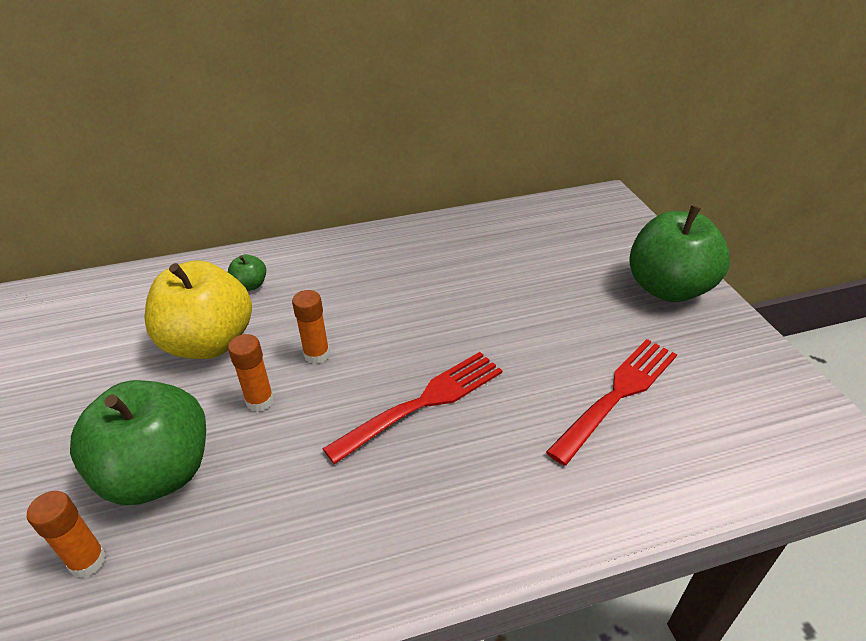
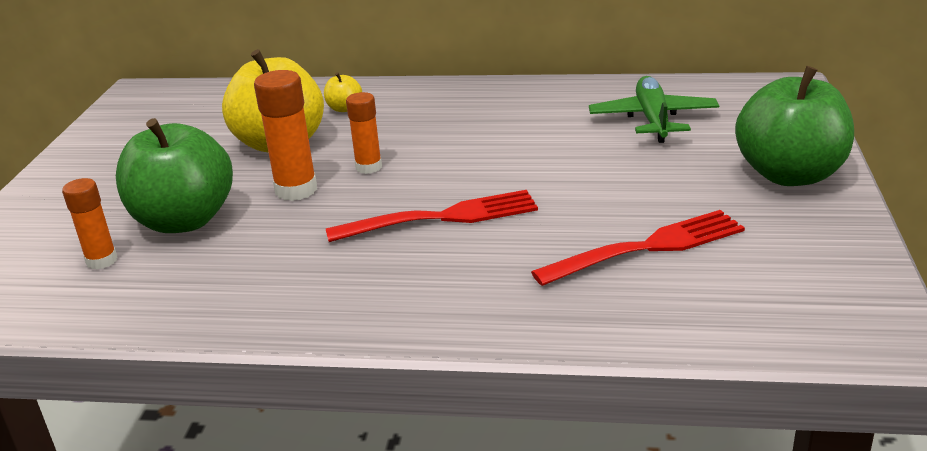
camera: 25 degrees right, 10 degrees down
green apple [228,255,266,291] -> yellow apple [324,72,362,112]
orange glue stick [228,334,274,412] -> orange glue stick [254,70,317,201], size x1.54
none -> green plane [589,76,719,143]

